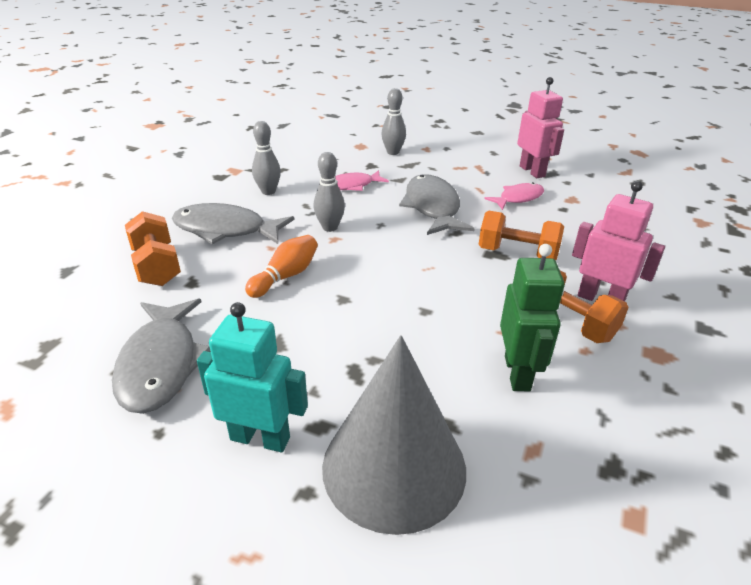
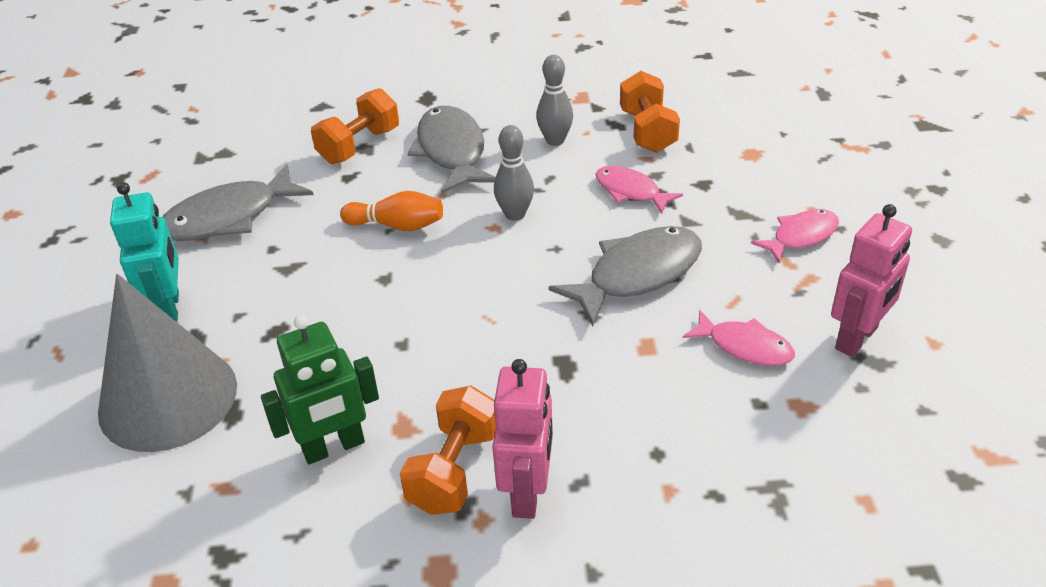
camera: 65 degrees right, 5 degrees up
grey bowling pin [381,88,406,155] -> none
orange dumbbell [478,211,564,260] -> orange dumbbell moved to [620,71,680,153]
none -> pink fish [751,209,839,263]

